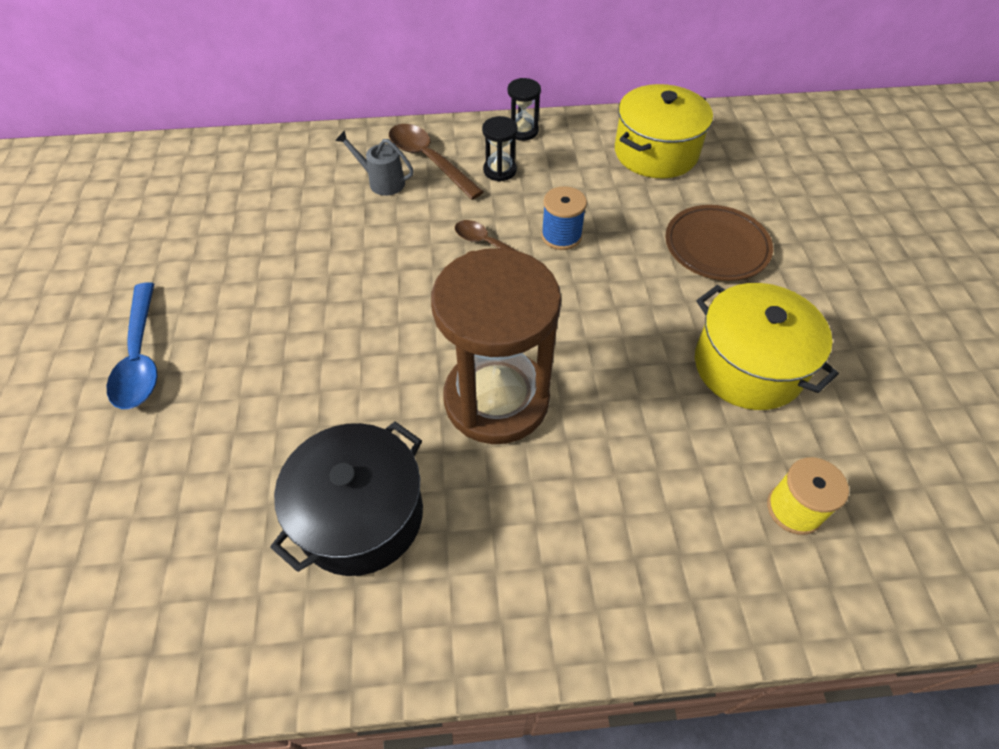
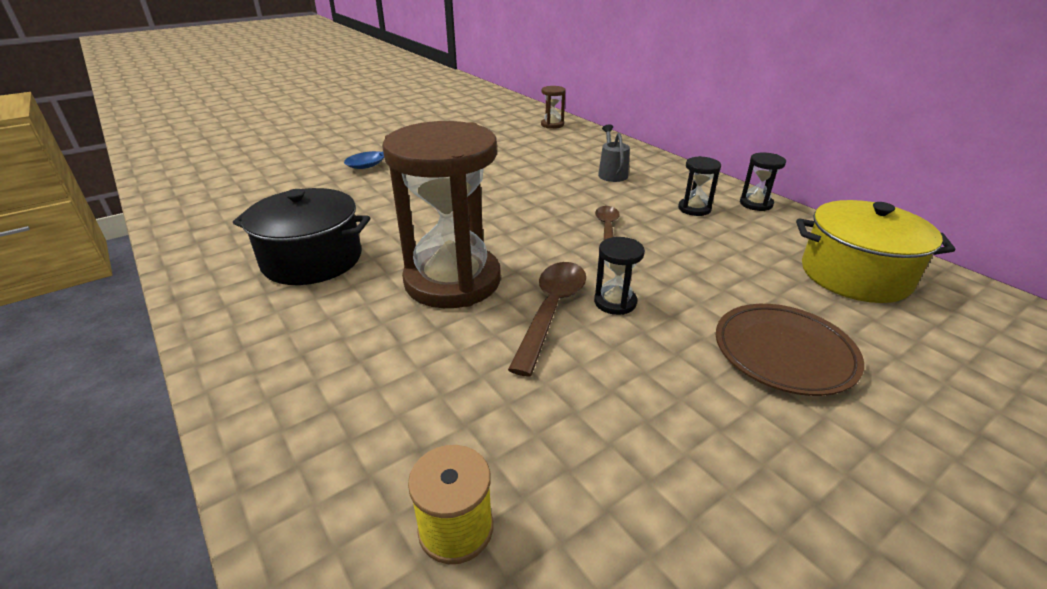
camera: 60 degrees right, 20 degrees down
brown spoon [389,124,484,200] -> brown spoon moved to [508,262,586,377]
blue spool [541,186,587,250] -> none
yellow pot [695,283,839,410] -> none
none -> brown hourglass [541,86,566,129]
none -> black hourglass [594,237,645,315]

